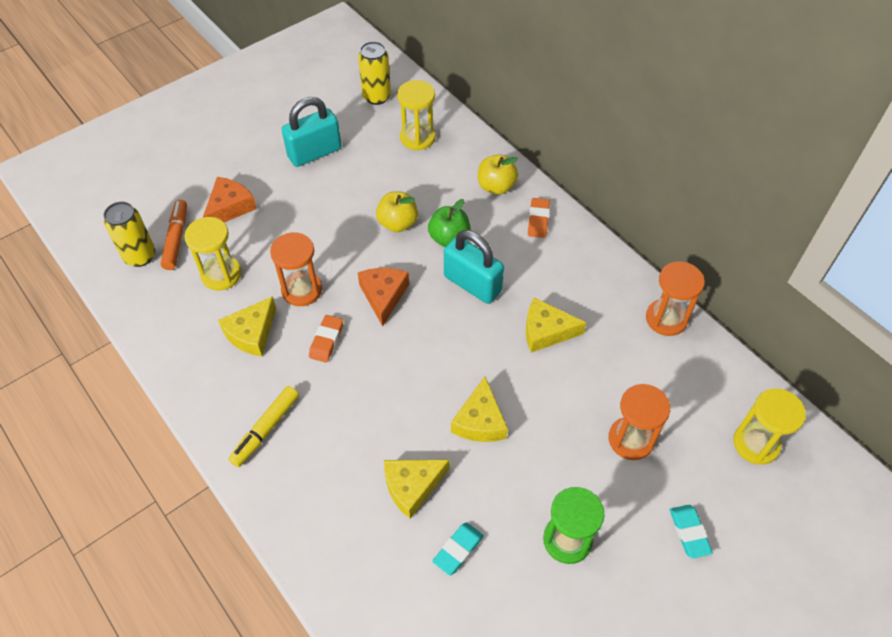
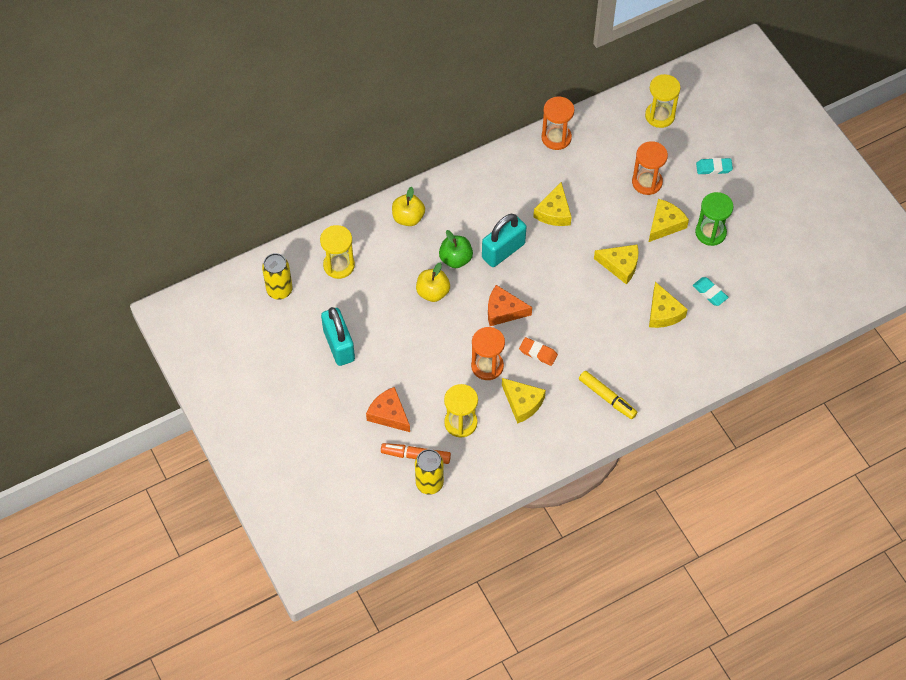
camera: 80 degrees left, 5 degrees up
orange eraser [528,198,550,238] -> none
none -> yellow cheese [649,199,689,242]

